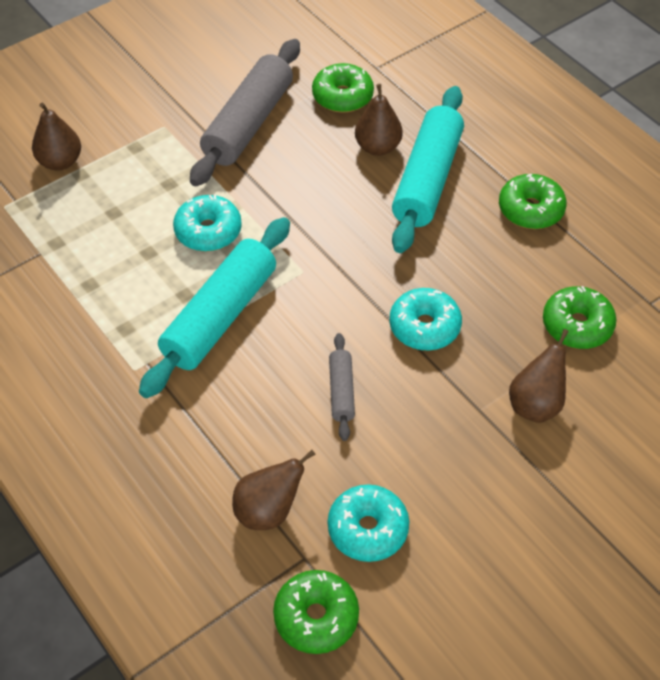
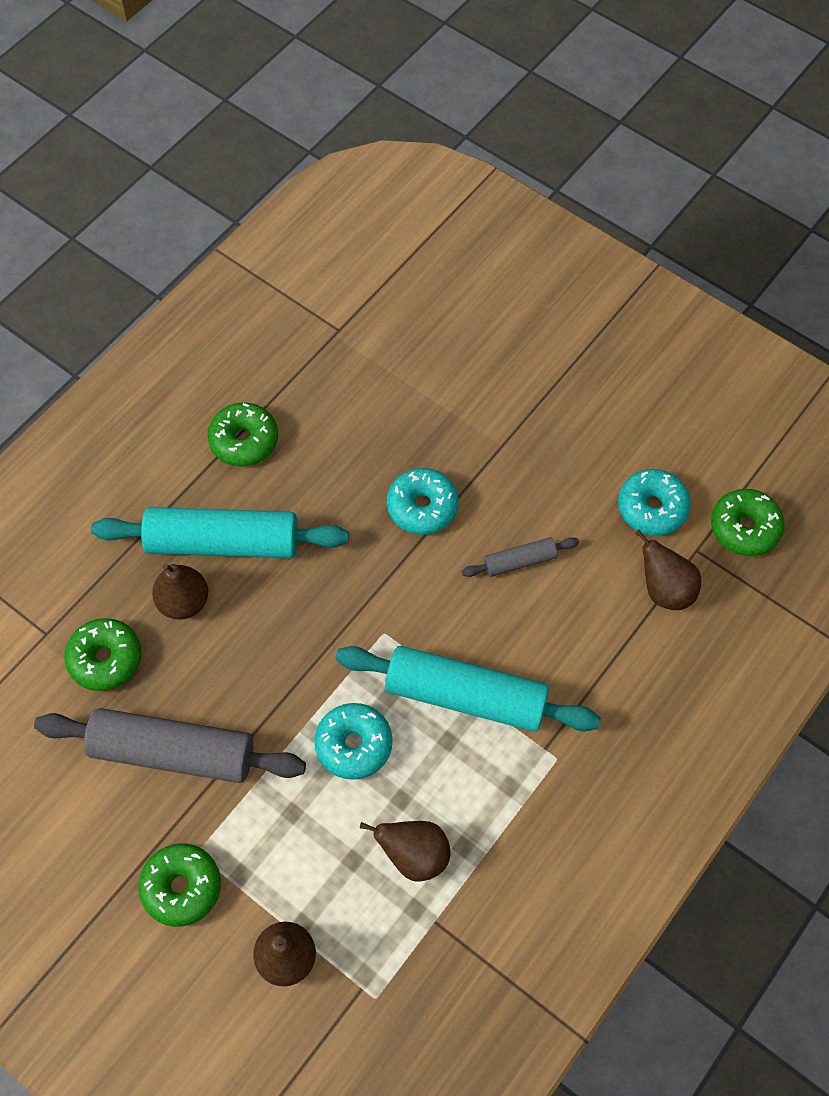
camera: 105 degrees left, 10 degrees up
brown pear [509,329,569,423] -> brown pear moved to [360,821,450,881]
green donut [543,286,617,349] -> green donut moved to [138,843,221,927]

